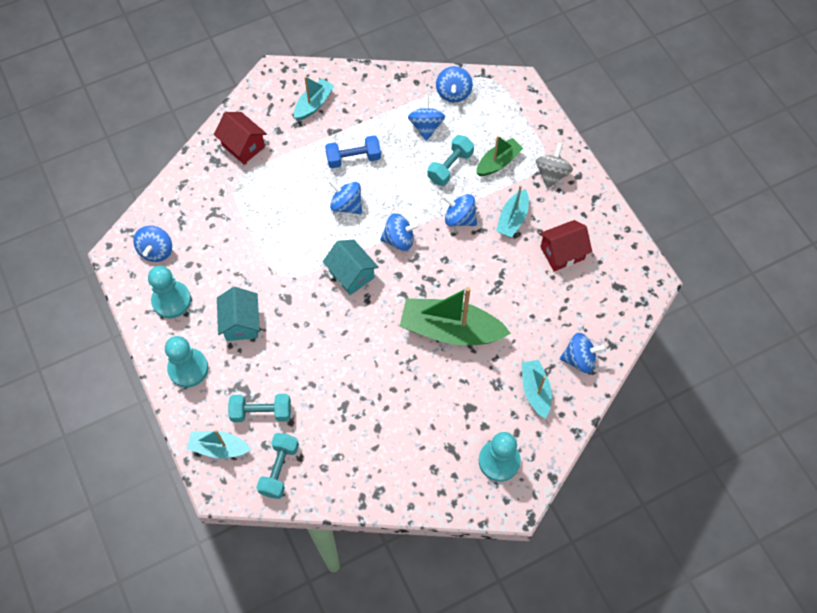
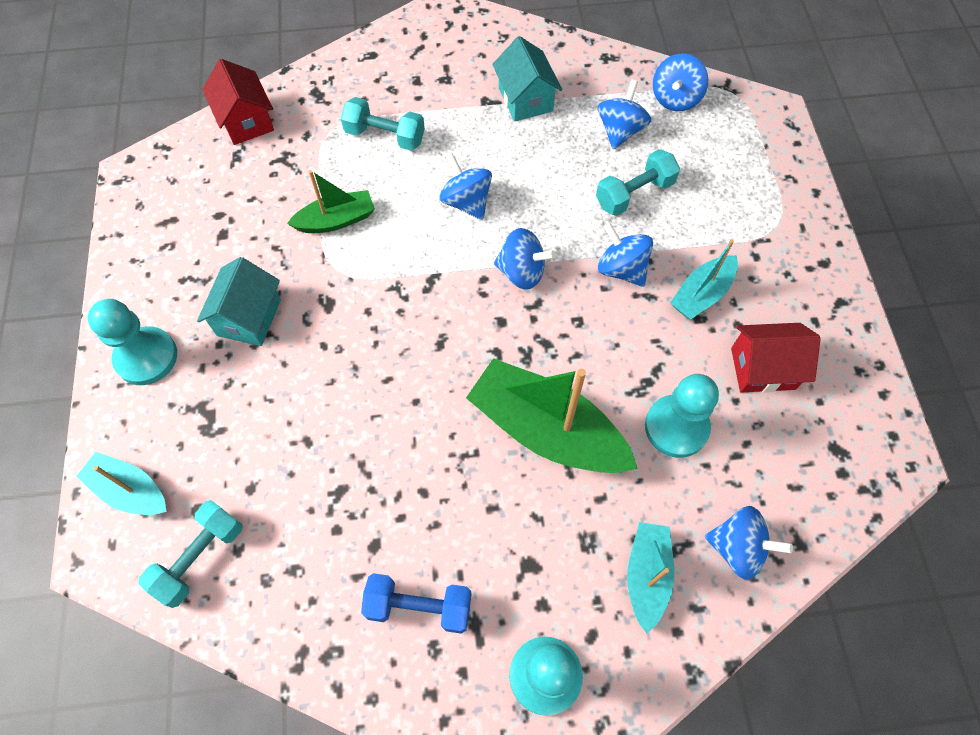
camera: 20 degrees right, 0 degrees up
blue spinning top [133,226,172,262] -> none
turquoise pawn [148,266,191,318] -> turquoise pawn moved to [645,374,719,458]
red house [214,112,267,164] -> red house moved to [202,59,274,145]
turquoise dumbbell [228,394,291,422] -> turquoise dumbbell moved to [341,97,425,151]
turquoise boat [294,76,334,121] -> none
turquoise house [323,240,379,295] -> turquoise house moved to [492,36,562,122]
blue dumbbell [325,135,381,168] -> blue dumbbell moved to [361,573,471,634]
green boat [476,136,523,176] -> green boat moved to [287,170,375,233]
grey spinning top [536,143,573,189] -> none

